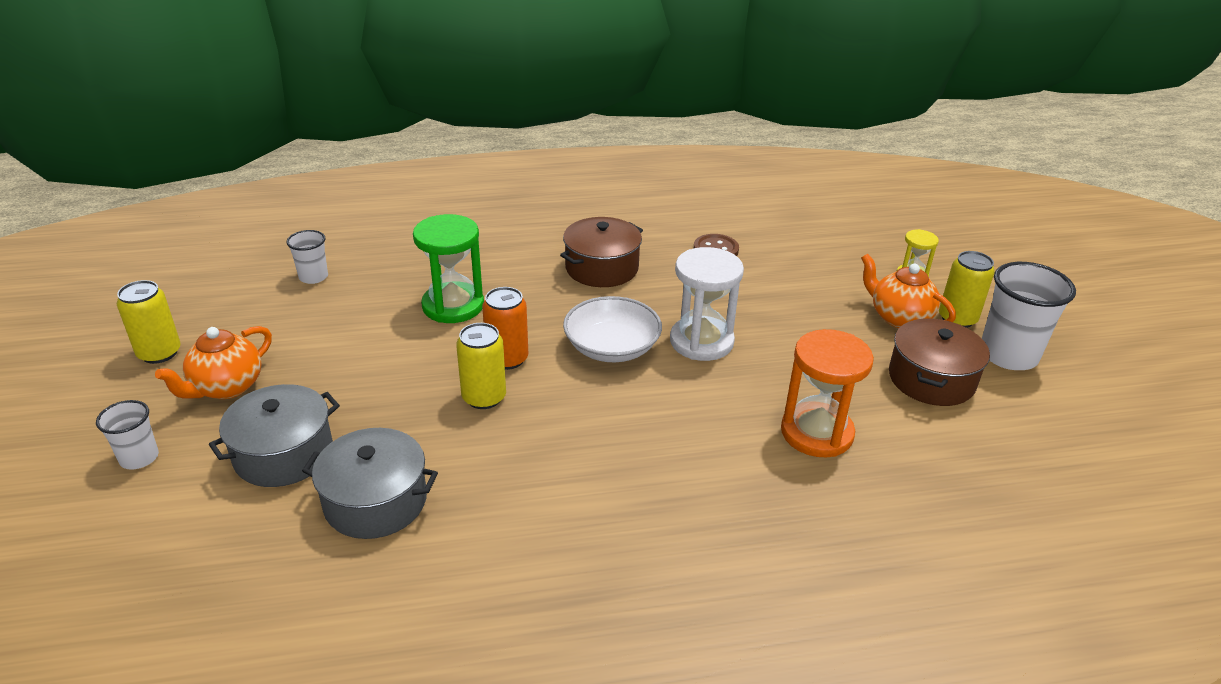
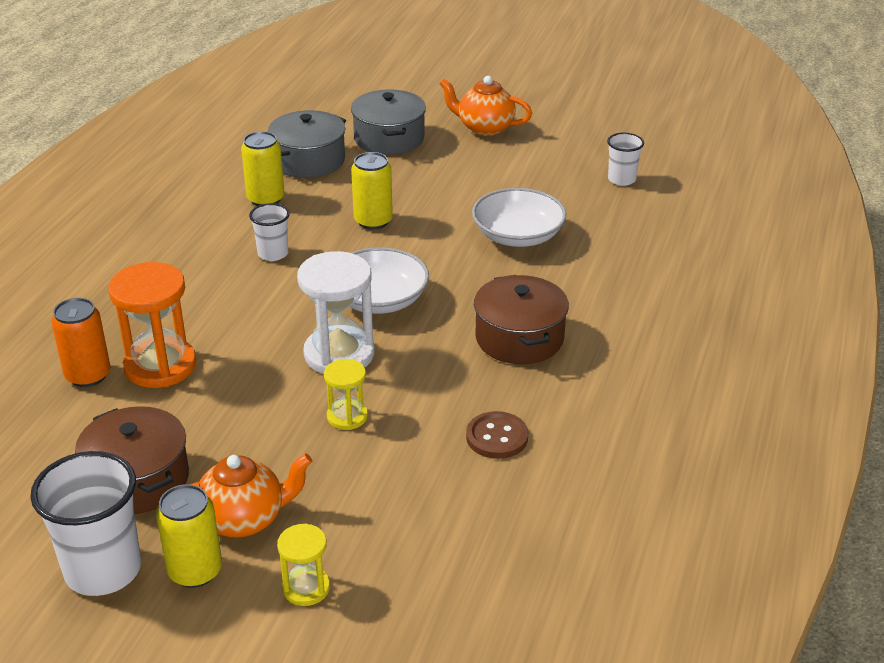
camera: 120 degrees right, 0 degrees up
white cup [96,400,159,470] -> white cup moved to [249,203,290,261]
yellow can [117,280,181,364] -> yellow can moved to [241,131,285,206]
orange teapot [155,326,272,399] -> orange teapot turned 45 degrees counterclockwise [439,76,532,136]
green hourglass [413,214,484,323] -> white bowl [472,188,566,247]
orange can [482,287,528,370] -> orange can moved to [51,298,111,387]
none -> yellow hourglass [324,359,368,430]

